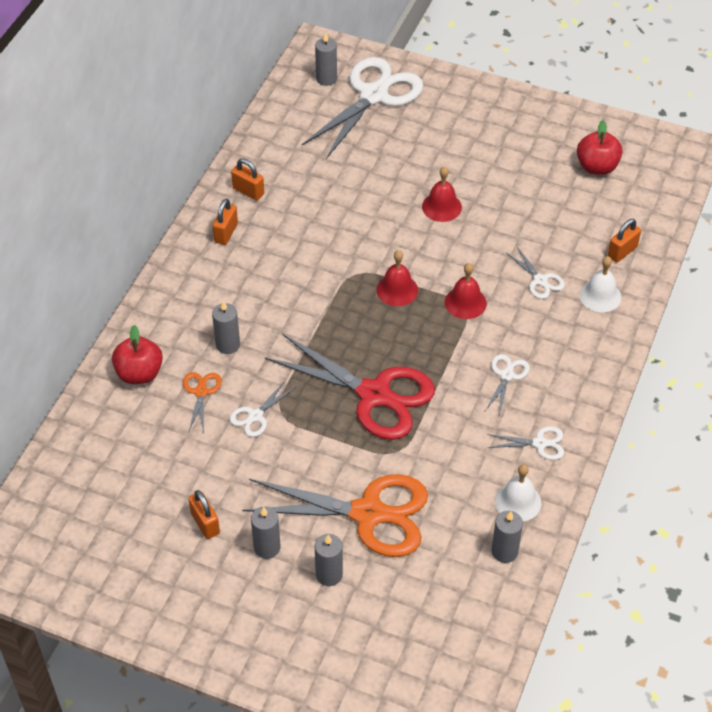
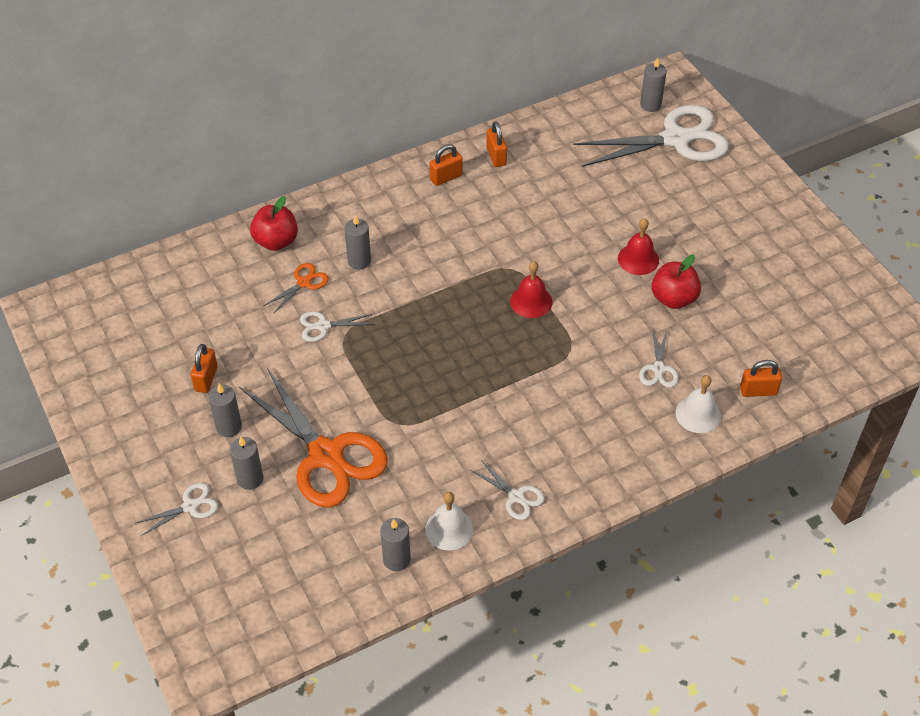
camera: 40 degrees right, 0 degrees up
red scissors [265,334,435,440] -> none
red bell [445,263,487,319] -> none
white scissors [485,354,530,415] -> white scissors moved to [136,483,218,536]
red apple [577,120,622,175] -> red apple moved to [652,255,701,309]

